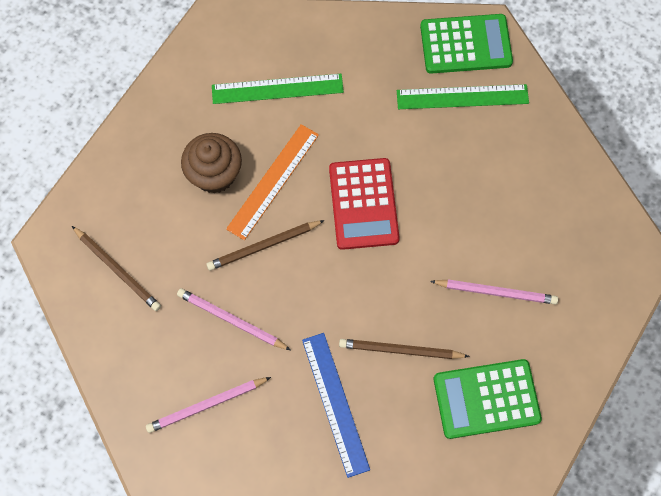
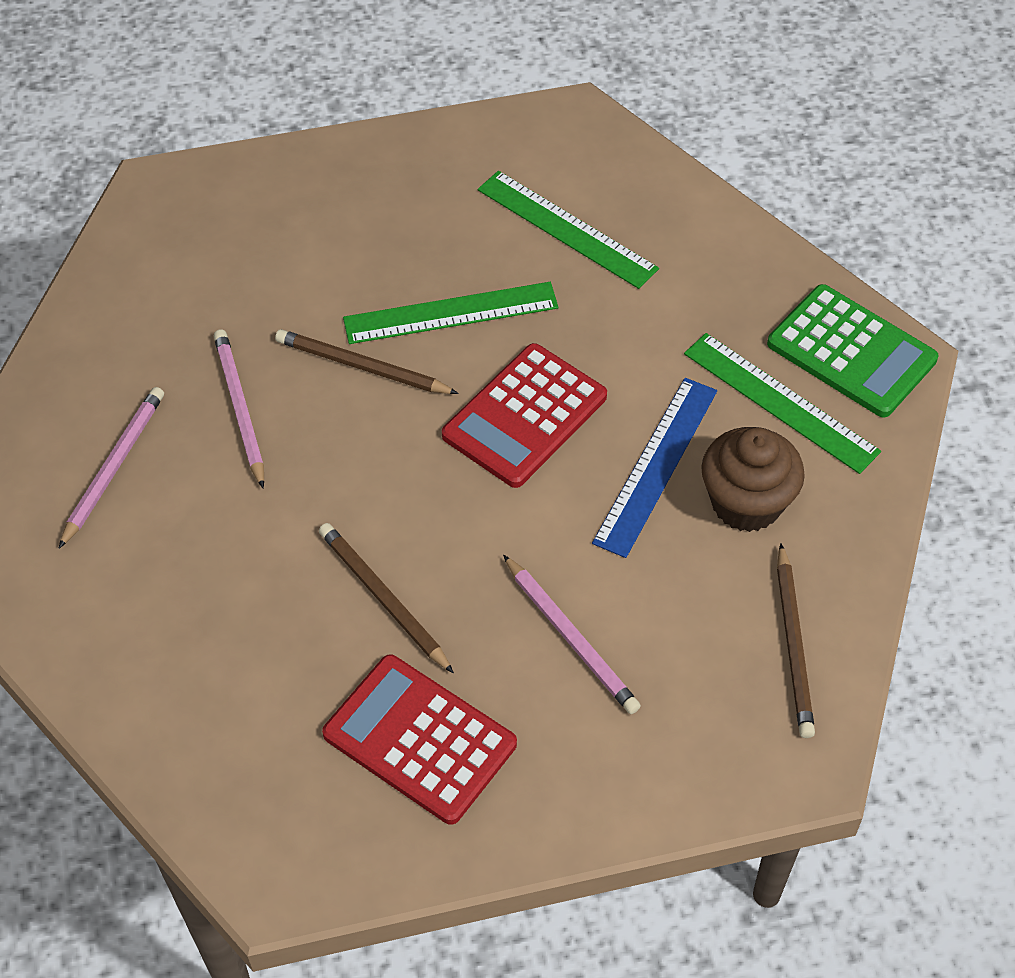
camera: 45 degrees right, 15 degrees down
brown pencil [72,226,161,311] -> brown pencil moved to [777,543,815,738]
pink pencil [146,377,271,433] -> pink pencil turned 90 degrees clockwise [58,387,164,549]
brown cupcake [181,133,242,194] -> brown cupcake moved to [701,427,805,532]
orange ruler [226,124,319,240] -> green ruler [343,282,558,344]
blue ruler [302,333,370,478] -> blue ruler moved to [592,378,717,558]
green calculator [434,359,542,439] -> red calculator [322,654,517,825]

